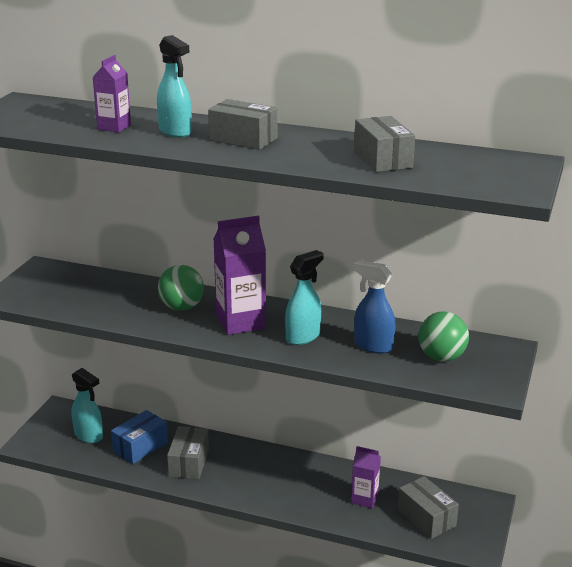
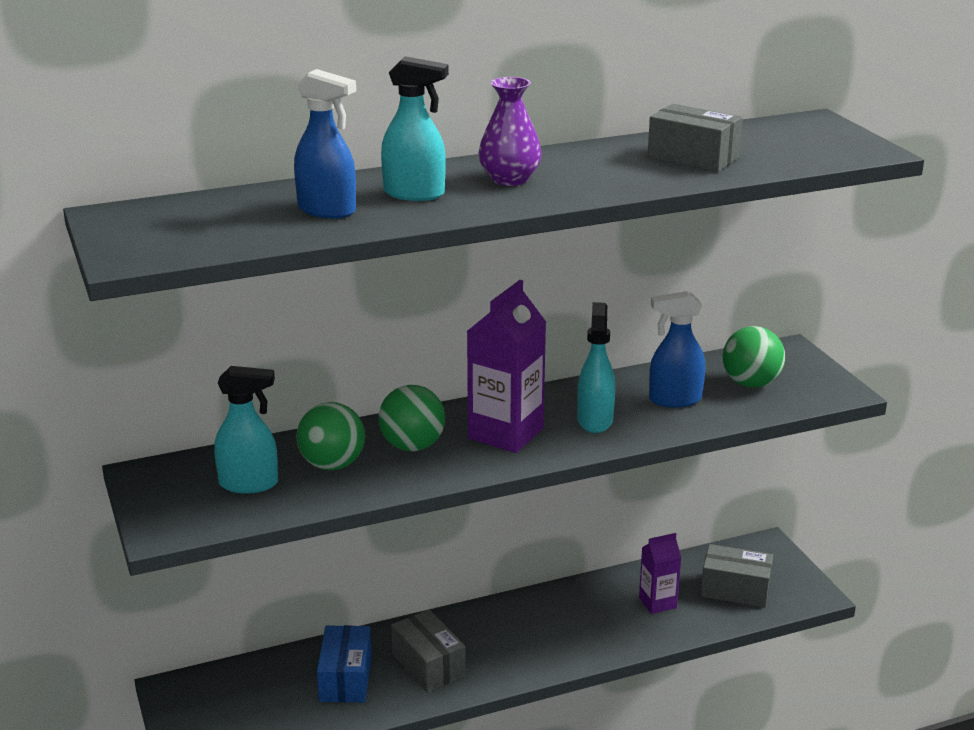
camera: 40 degrees left, 0 degrees up
turquoise spray bottle [71,368,103,443] -> turquoise spray bottle moved to [214,366,278,494]
purple carton [92,55,131,132] -> blue spray bottle [294,69,356,219]
grey box [208,99,278,150] -> purple vase [479,77,542,186]
none -> green ball [296,402,365,470]

